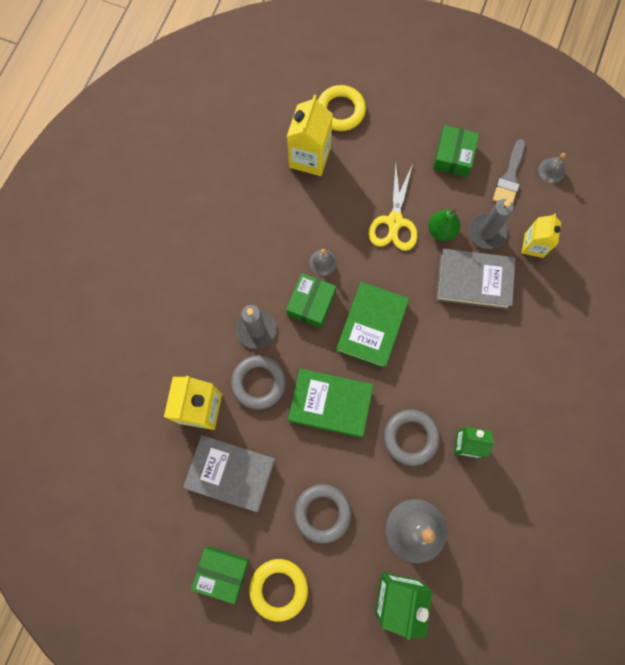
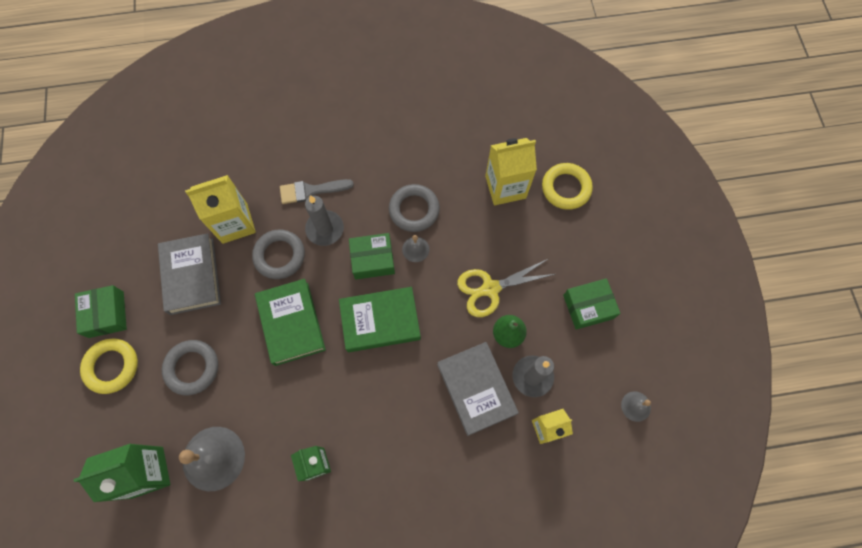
camera: 60 degrees right, 5 degrees down
grey ring [384,410,440,466] -> grey ring moved to [389,184,440,232]
grey brush [493,139,525,204] -> grey brush moved to [280,179,354,204]

